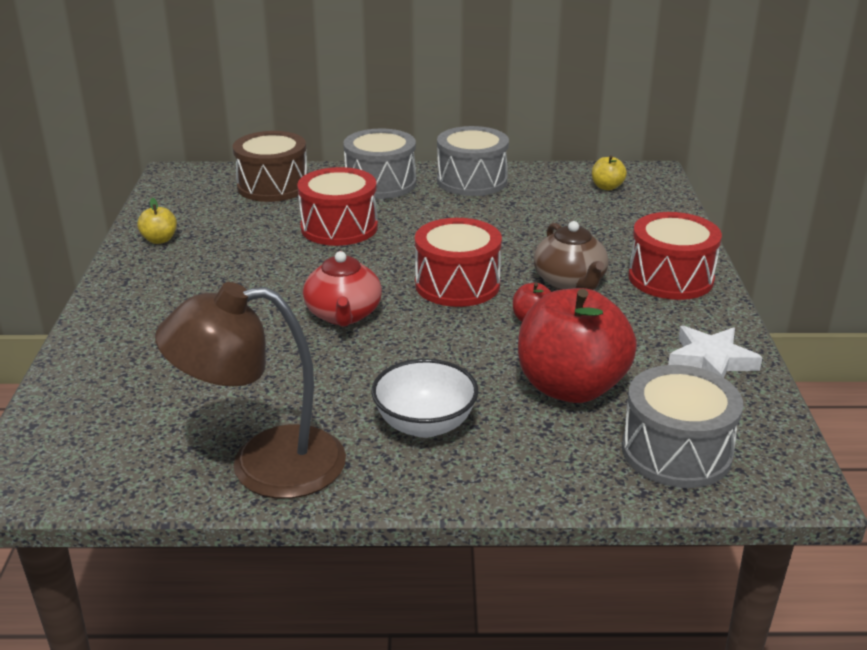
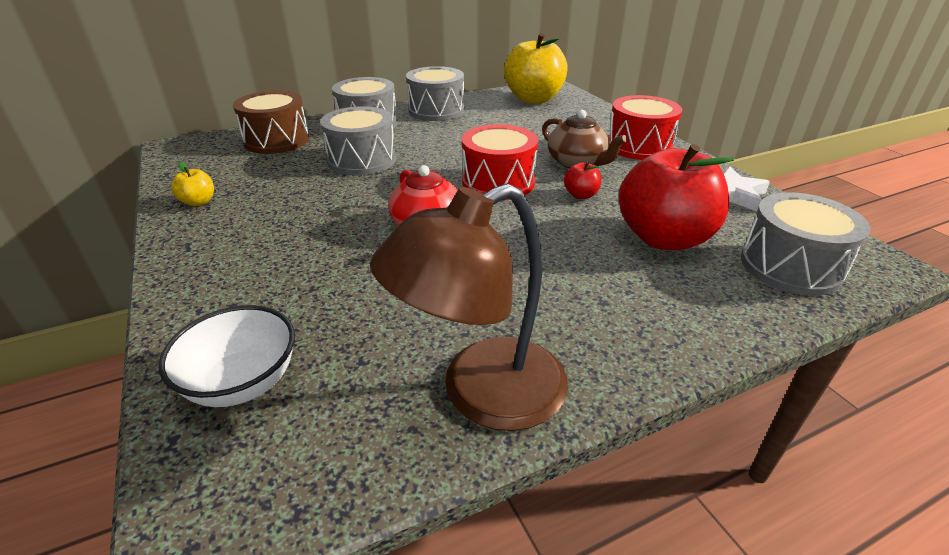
camera: 25 degrees left, 5 degrees up
red drum [297,167,378,246] -> grey drum [320,106,396,176]
white bowl [371,359,478,438] -> white bowl moved to [159,305,295,407]
yellow apple [592,155,627,190] -> yellow apple [504,33,568,104], size x2.39

